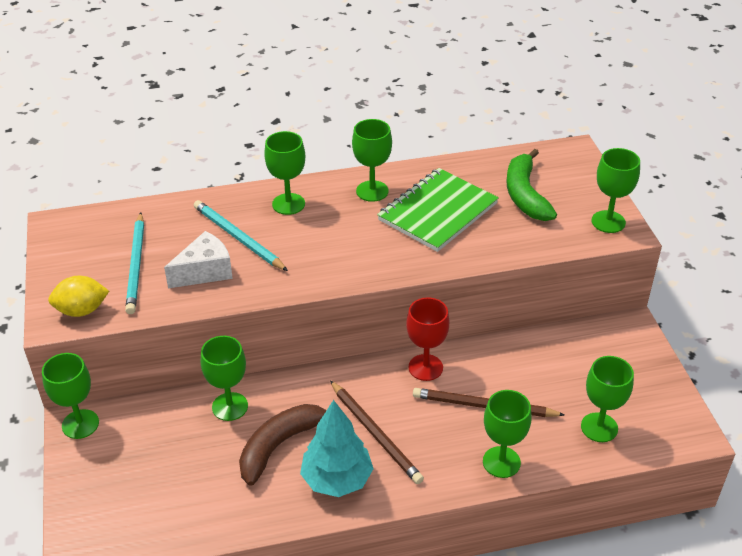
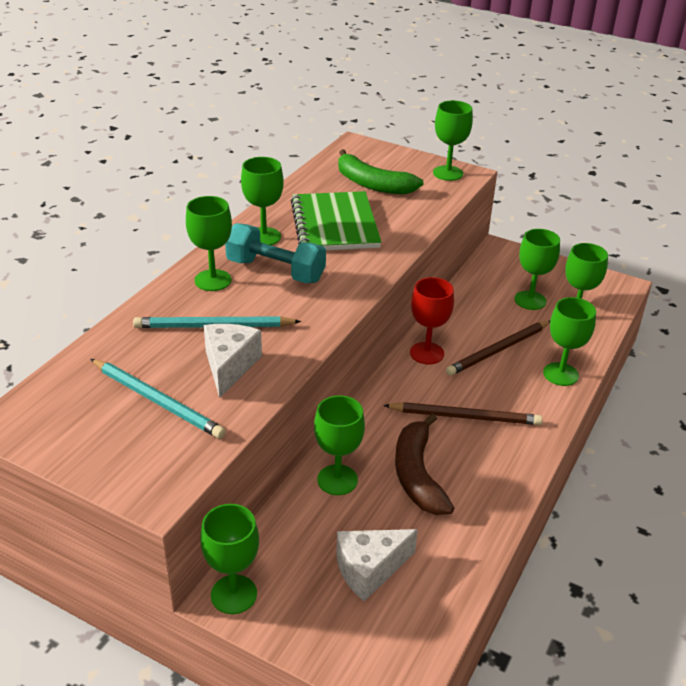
camera: 50 degrees left, 5 degrees down
yellow lemon [48,276,109,317] -> none
turquoise tree [300,400,373,497] -> none
none -> turquoise dumbbell [225,223,326,283]
none -> white cheese [336,529,418,602]
none -> green goblet [514,229,560,310]

